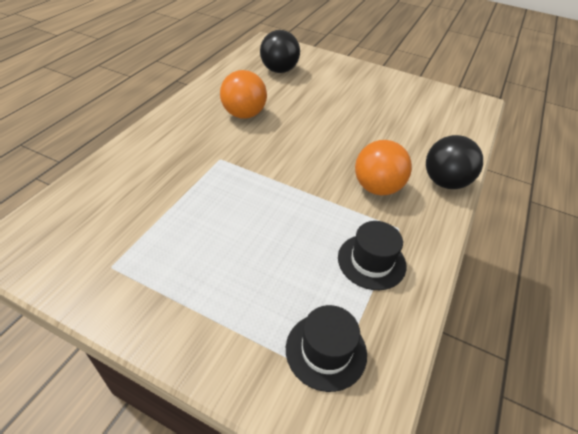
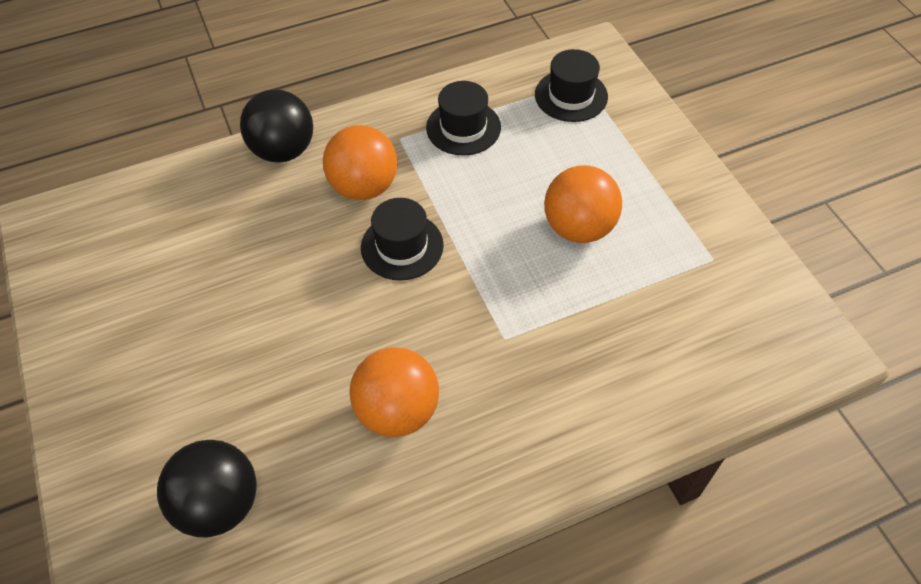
camera: 135 degrees left, 10 degrees up
none -> black hat [361,198,444,281]
none -> orange ball [544,165,622,243]

